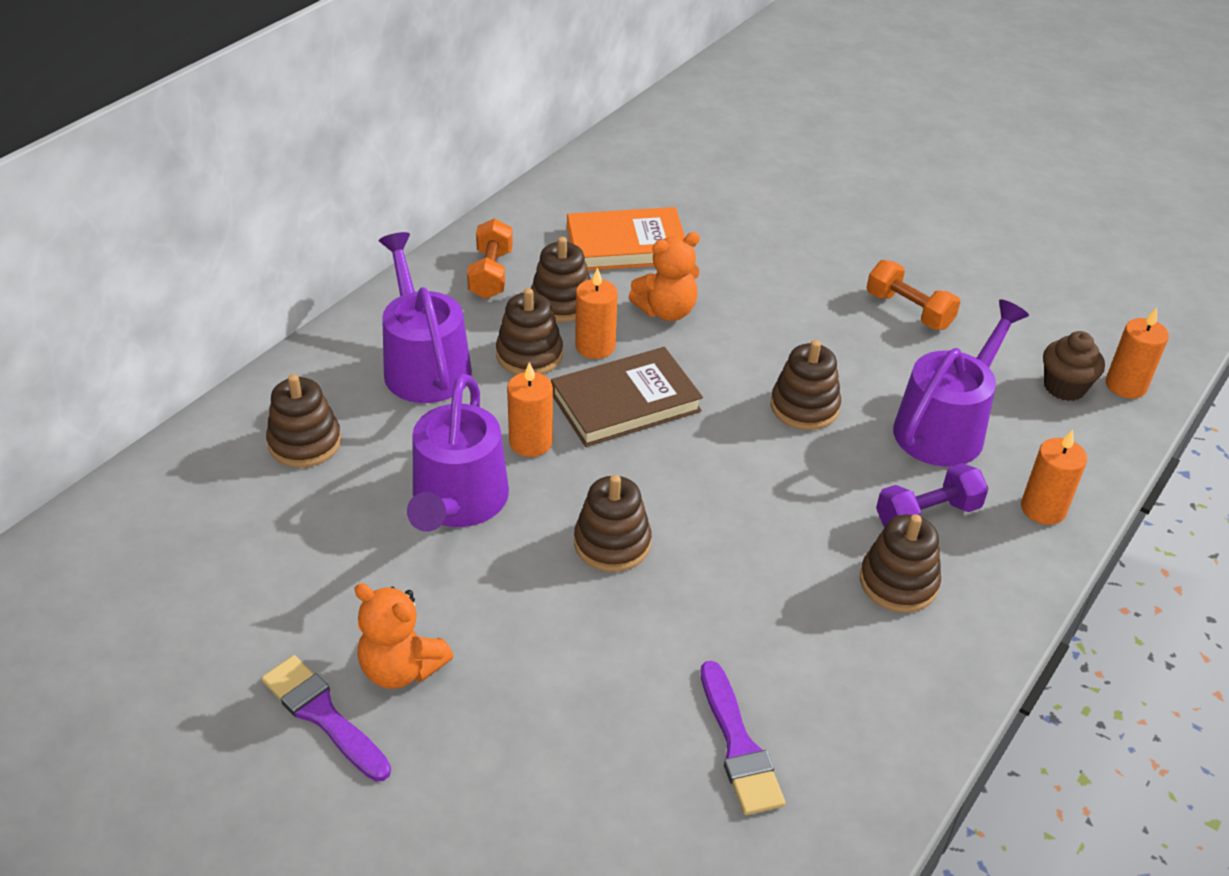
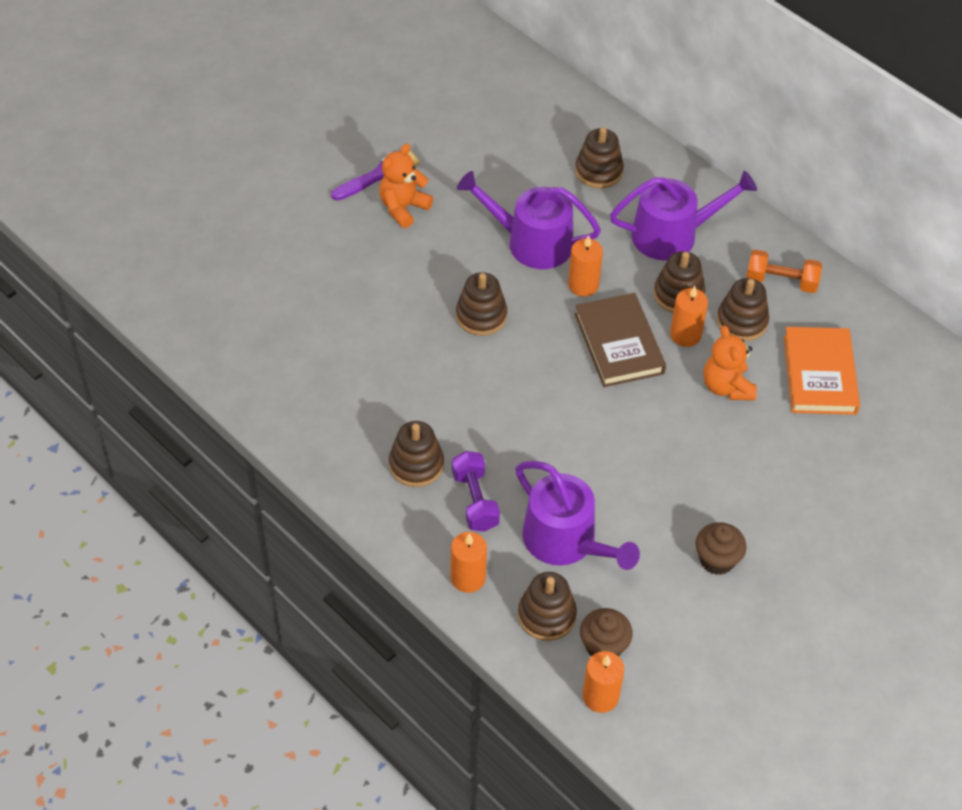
camera: 100 degrees right, 10 degrees up
purple brush [700,661,785,815] -> none
brown stacking toy [771,340,841,430] -> brown stacking toy moved to [518,572,577,641]
orange dumbbell [867,260,960,330] -> brown cupcake [695,522,746,575]

